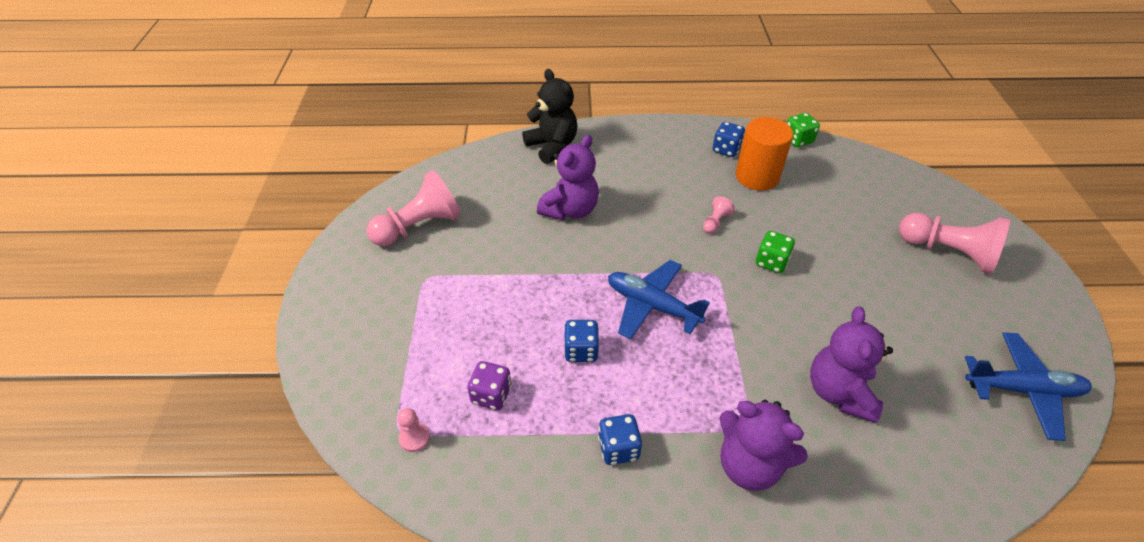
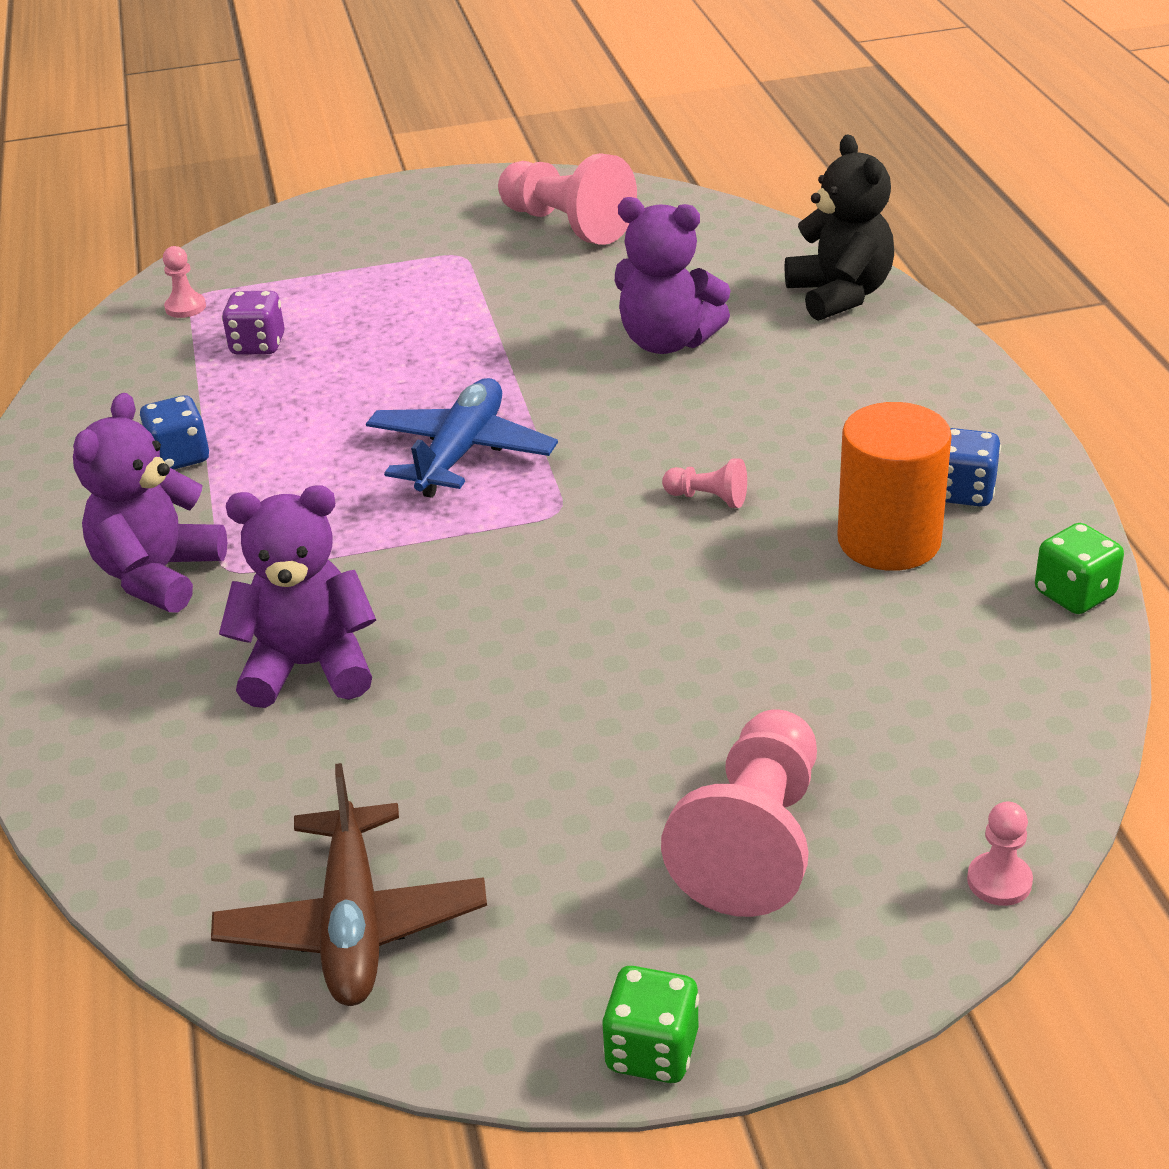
camera: 80 degrees right, 10 degrees down
black teddy bear [522,69,577,164] -> black teddy bear turned 60 degrees counterclockwise [785,134,894,321]
blue dice [564,320,599,362] -> none
green dice [756,231,795,273] -> green dice moved to [601,966,699,1083]
blue plane [965,332,1092,441] -> brown plane [211,763,487,1006]
none -> pink pawn [967,801,1033,906]

